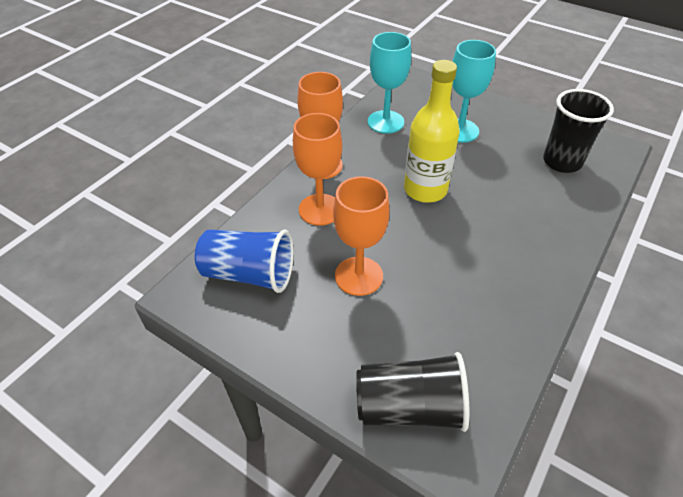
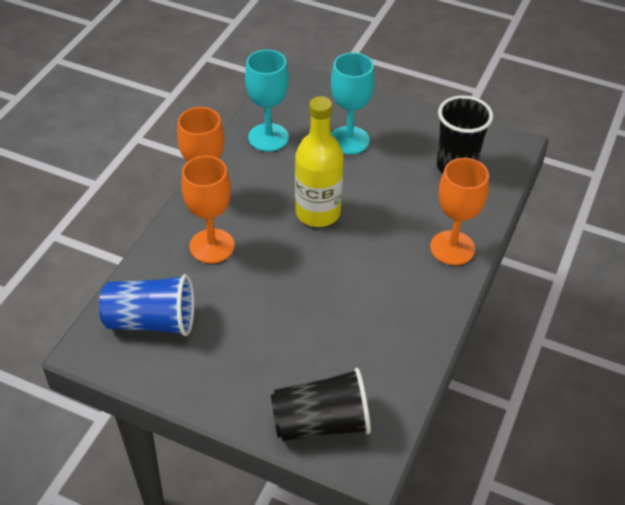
camera: 10 degrees left, 0 degrees up
orange goblet [333,176,389,296] -> orange goblet moved to [430,158,489,265]

